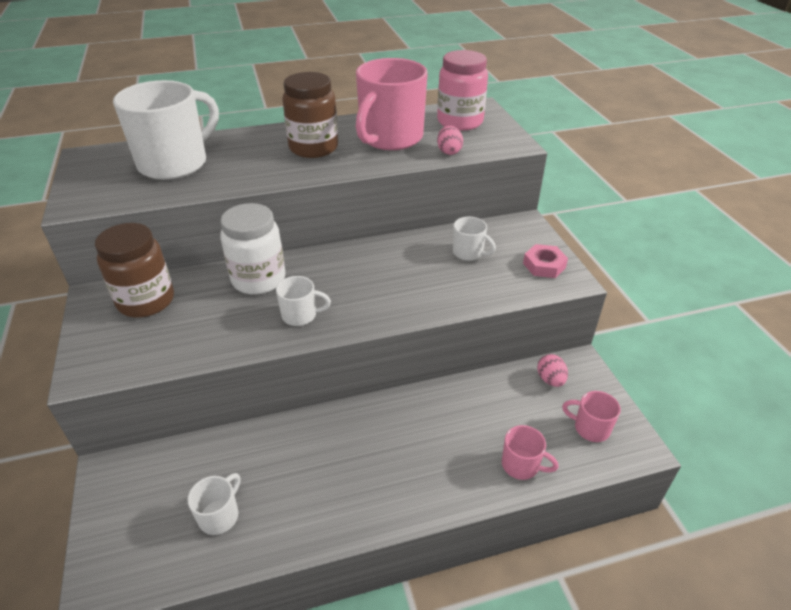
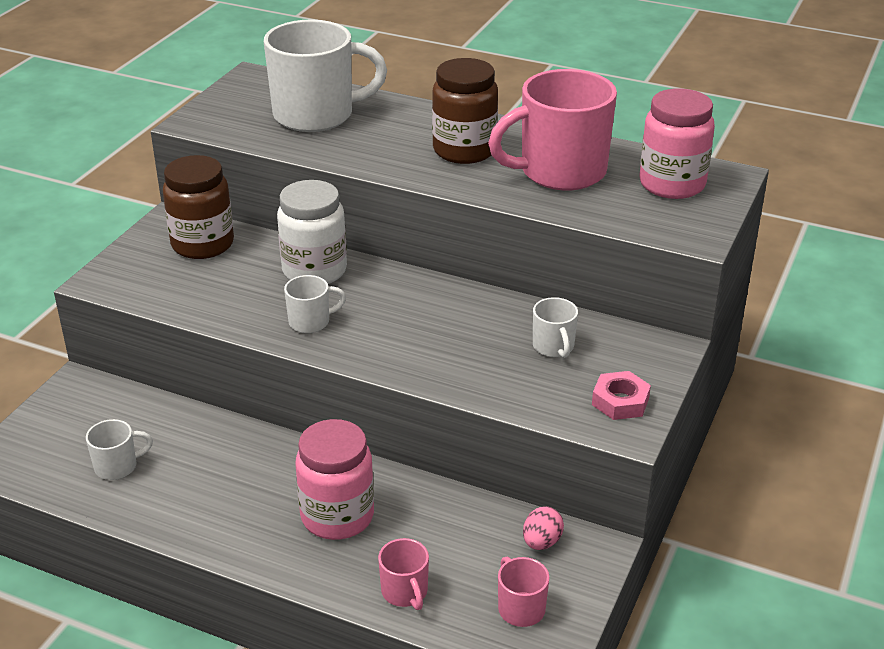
camera: 40 degrees right, 5 degrees down
white mug [276,276,331,326] -> white mug turned 60 degrees counterclockwise [284,275,346,333]
pink egg [437,126,463,155] -> none
none -> pink jar [295,419,374,540]

